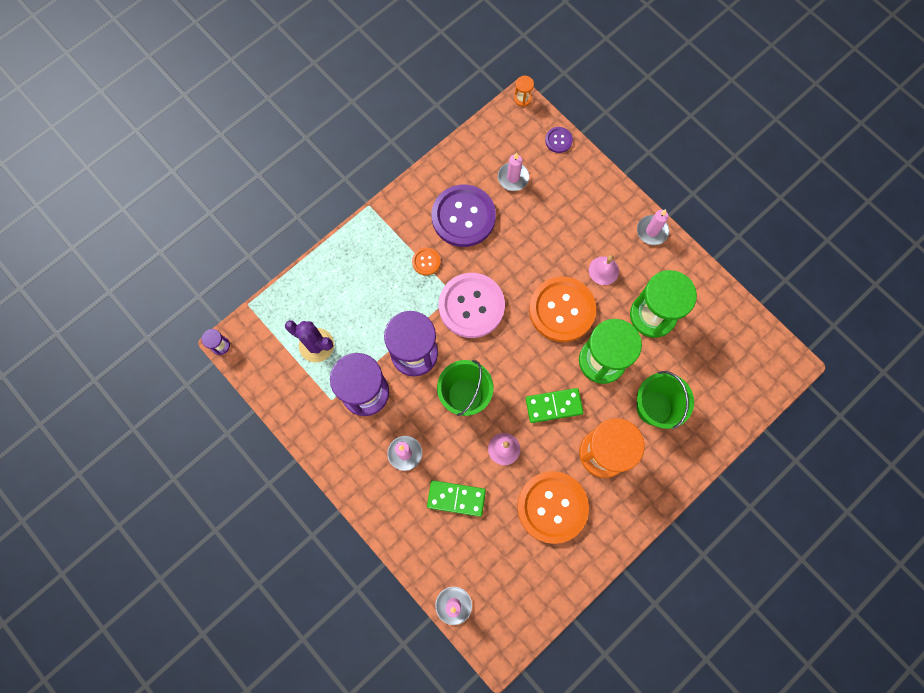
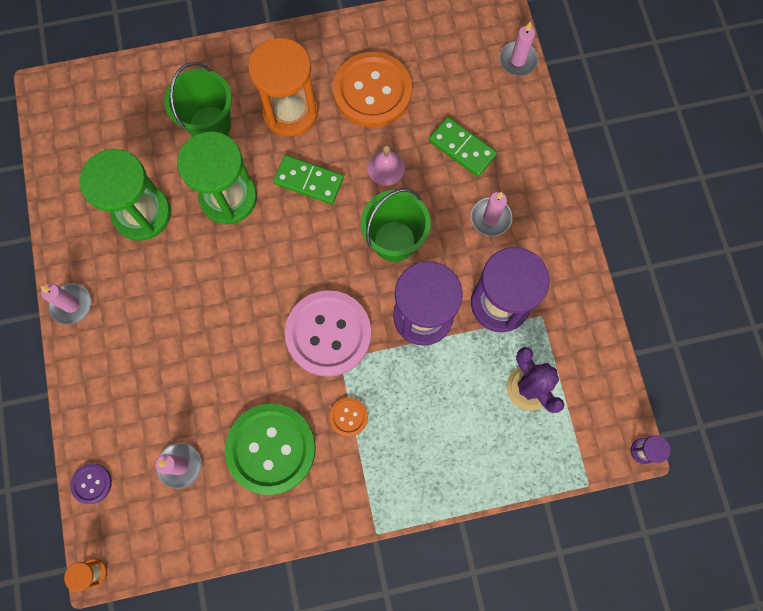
camera: 150 degrees left, 0 degrees up
purple button [432,185,496,247] -> green button [225,403,316,495]
orange button [529,276,596,342] -> none
pink bell [589,255,619,285] -> none

